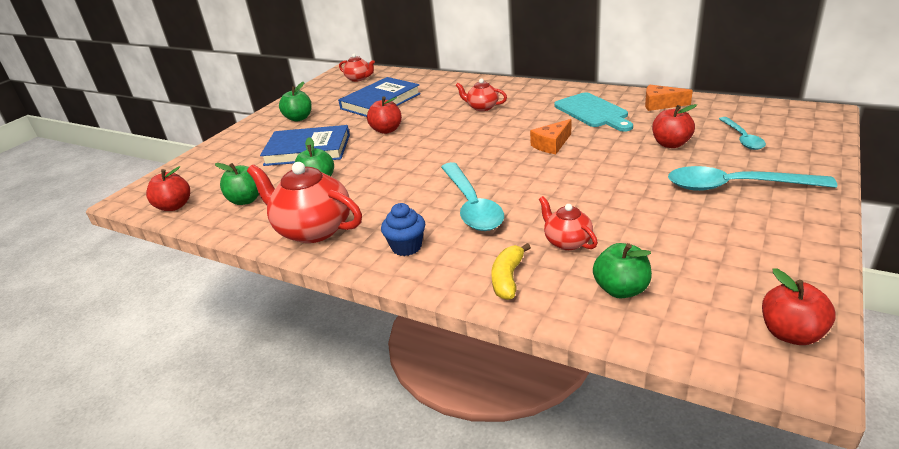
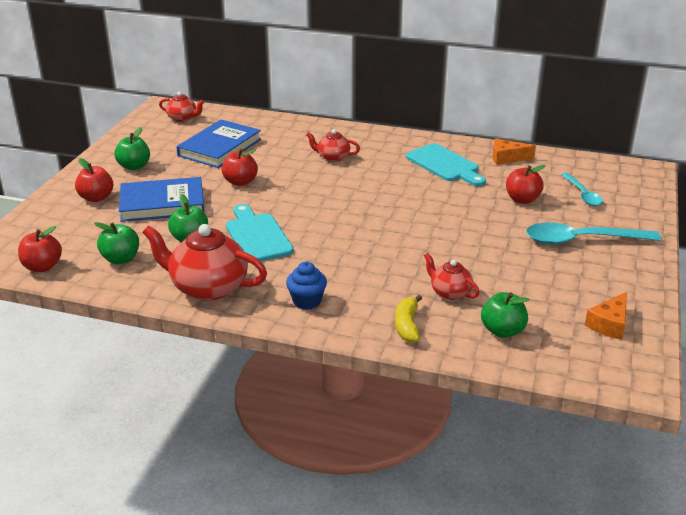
camera: 15 degrees left, 0 degrees up
turquoise spoon [441,162,504,231] -> none
orange cheese [530,119,571,154] -> orange cheese moved to [585,292,627,340]
red apple [762,268,836,345] -> red apple moved to [75,158,113,202]
none -> turquoise cutting board [226,204,294,263]

